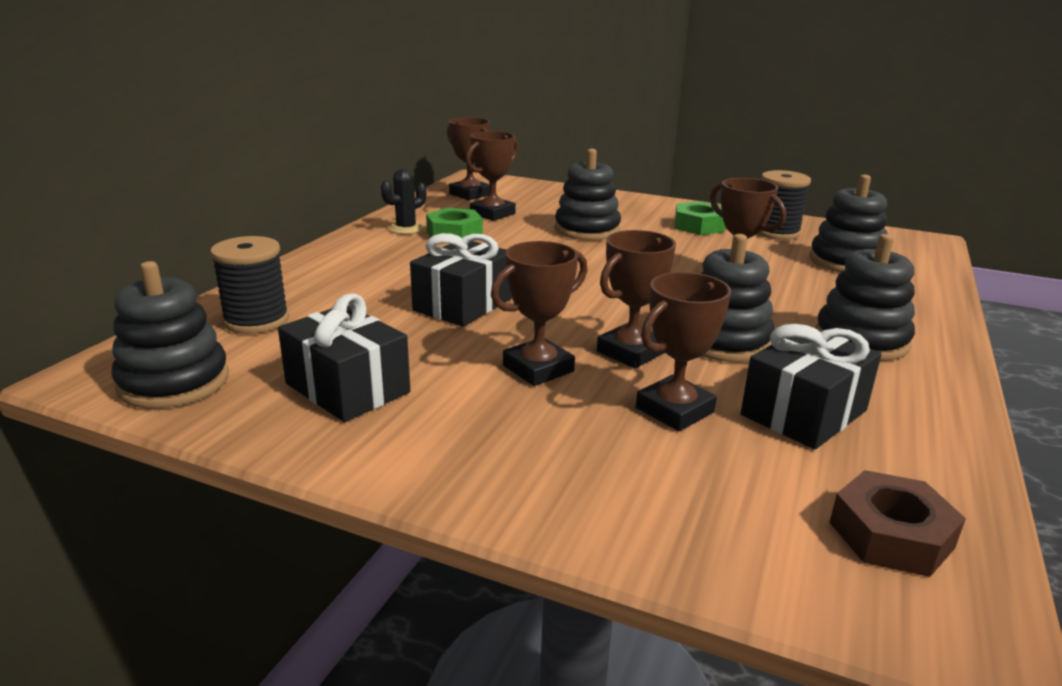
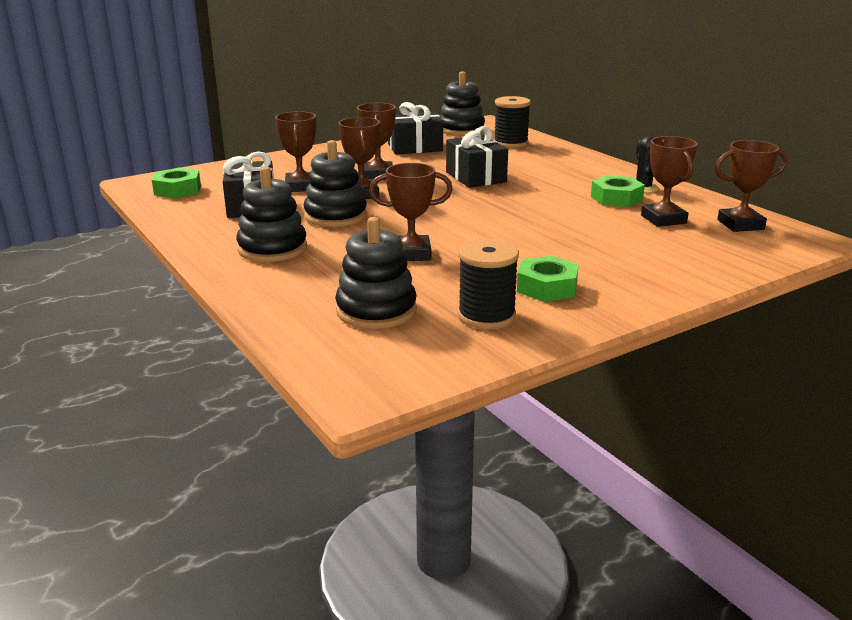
camera: 125 degrees right, 0 degrees up
black stacking toy [555,149,621,240] -> none
brown nut [829,470,966,577] -> green nut [152,168,201,198]

